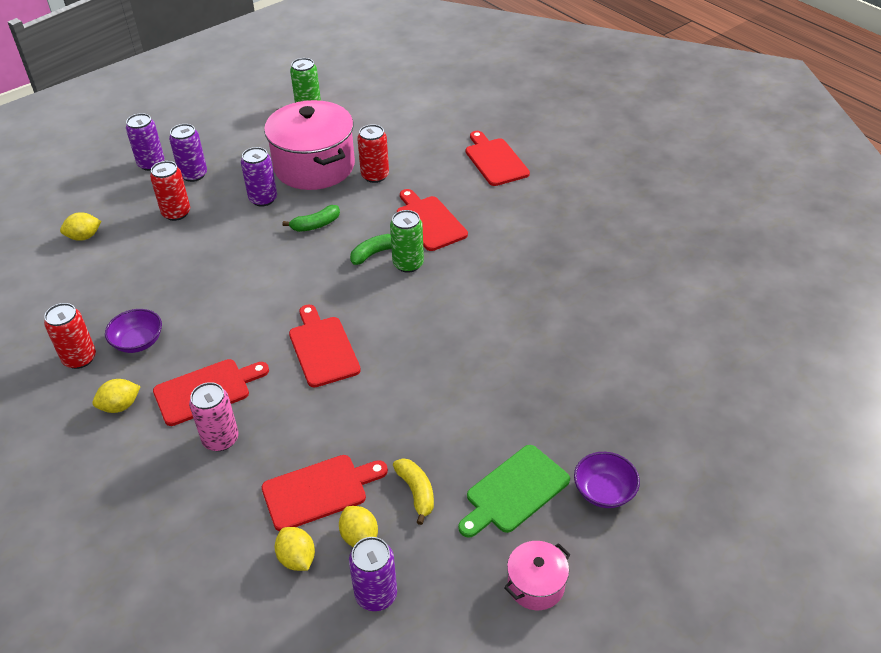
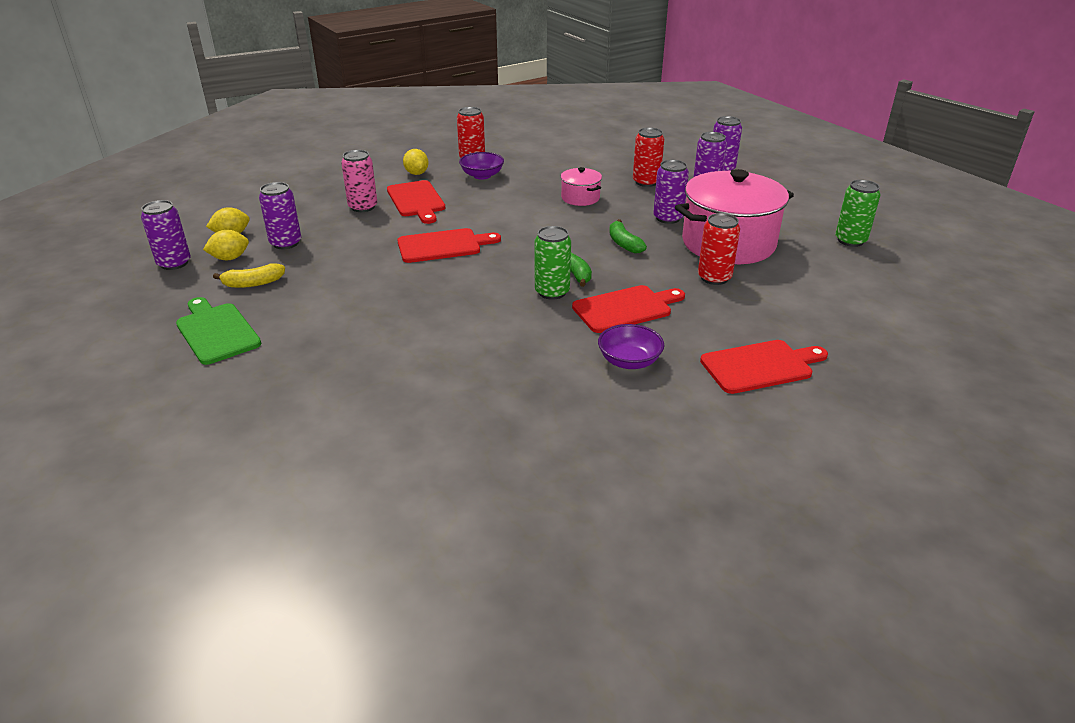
camera: 95 degrees right, 10 degrees down
yellow lemon [60,212,102,241] -> none
red cutting board [262,455,388,531] -> purple can [259,182,301,249]
pink pot [504,541,571,610] -> pink pot moved to [561,167,602,206]
purple bowl [574,452,640,508] -> purple bowl moved to [598,324,664,369]

